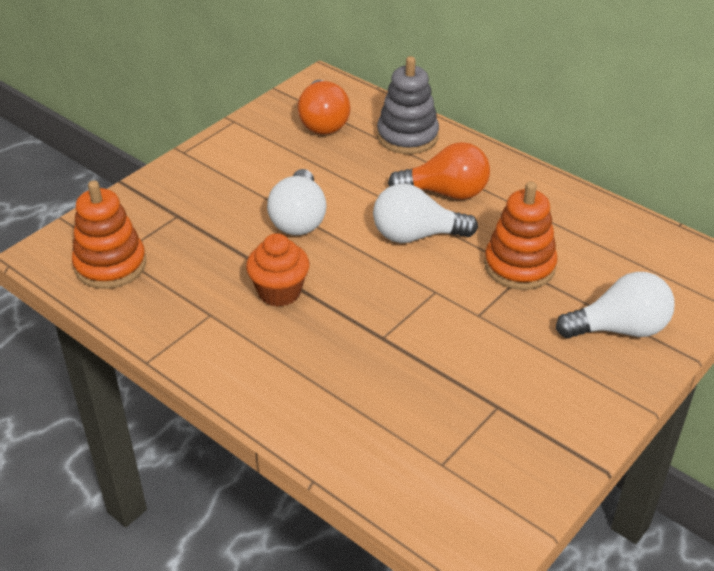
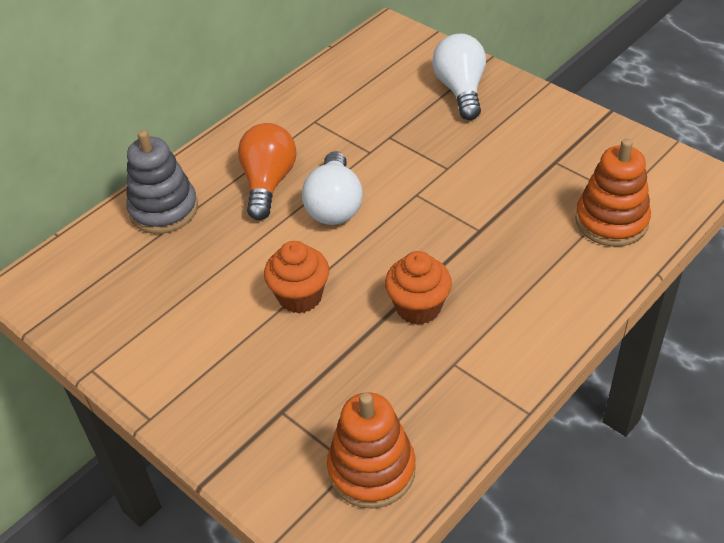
camera: 85 degrees left, 5 degrees up
white light bulb [267,169,327,235] -> orange cupcake [264,241,329,314]
orange light bulb [298,80,350,134] -> none
orange stacking toy [484,181,558,290] -> orange stacking toy moved to [575,139,651,247]

